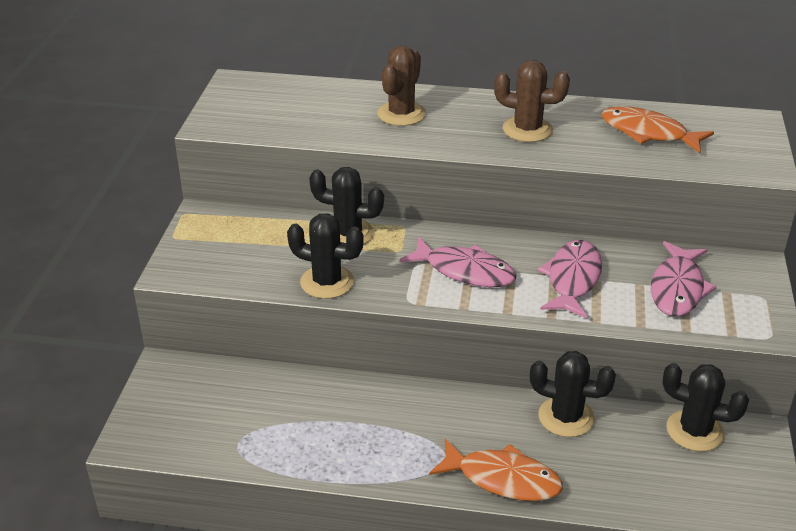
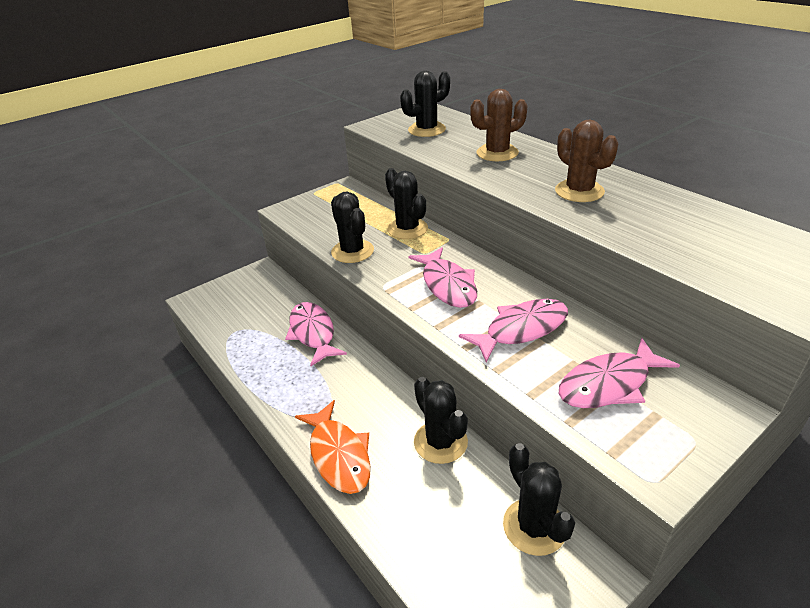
camera: 45 degrees right, 0 degrees up
orange fish [601,106,714,153] -> none
none -> pink fish [285,302,347,367]
none -> black cactus [400,71,450,137]

